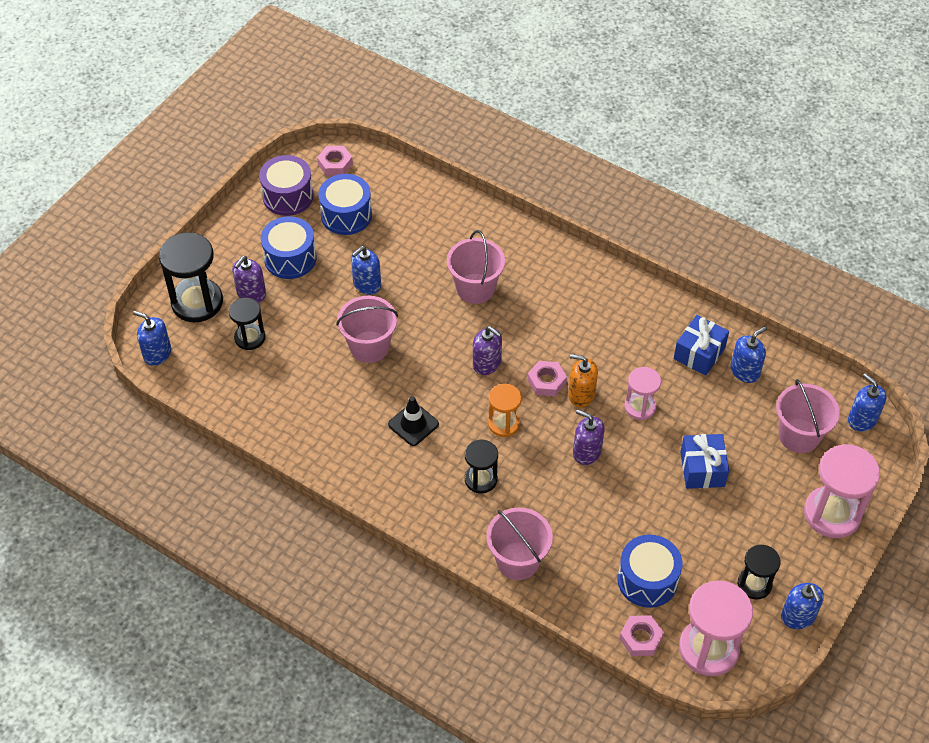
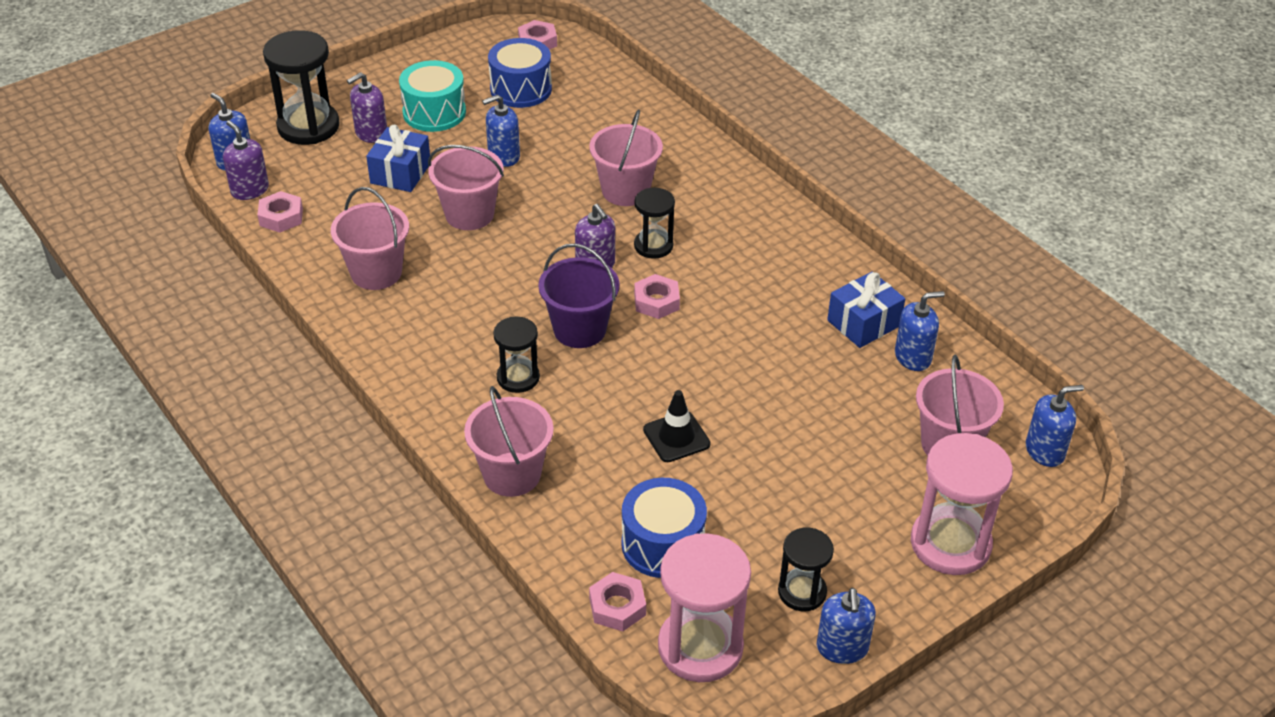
camera: 20 degrees right, 10 degrees down
black hourglass [229,298,265,350] -> black hourglass moved to [634,188,675,259]
purple drum [259,155,314,216] -> none
blue drum [261,216,317,279] -> turquoise drum [399,60,466,132]
black traffic cone [388,396,439,446] -> black traffic cone moved to [643,390,710,462]
orange hourglass [488,384,522,437] -> purple bucket [538,243,619,348]
orange soap dispenser [568,354,598,407] -> none
purple soap dispenser [573,410,604,465] -> purple soap dispenser moved to [223,120,269,200]
pink hourglass [624,367,661,420] -> none
blue gift [680,434,729,489] -> blue gift moved to [366,125,430,192]
blue soap dispenser [848,373,887,431] -> blue soap dispenser turned 90 degrees clockwise [1026,385,1084,467]
none -> pink nut [257,191,303,233]
none -> pink bucket [331,187,409,290]

